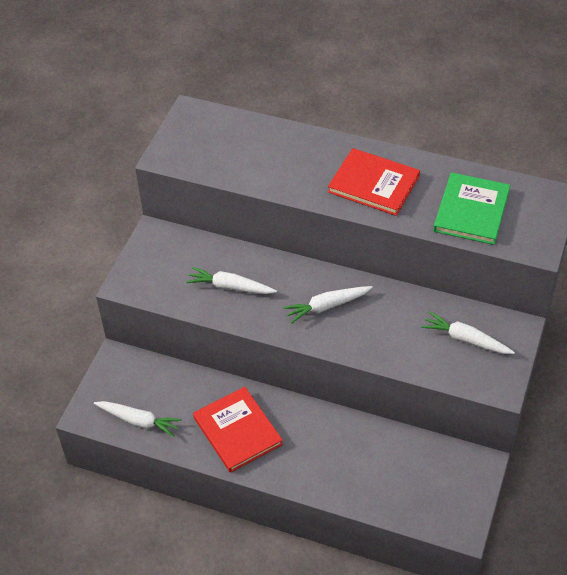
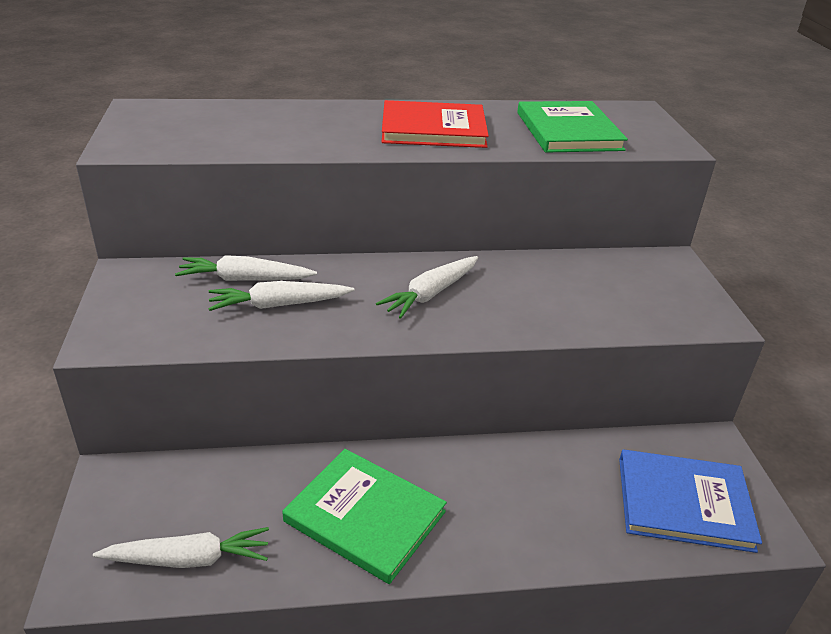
camera: 30 degrees left, 15 degrees down
red book [193,387,283,473] -> green book [282,449,447,584]
white carrot [421,311,515,354] -> white carrot moved to [175,255,317,281]
none -> blue book [619,449,762,553]

